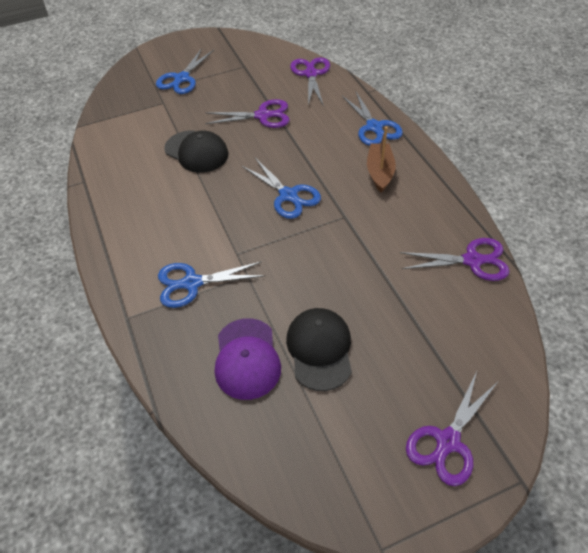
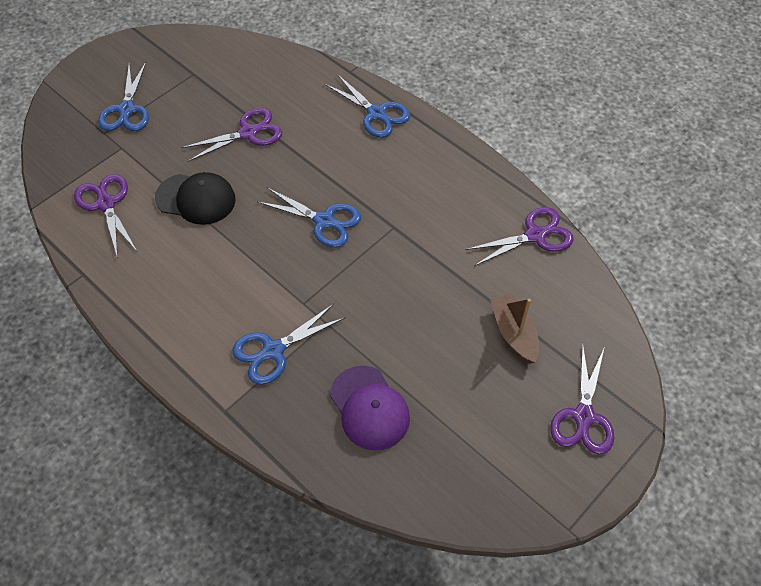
camera: 25 degrees left, 5 degrees up
black cap [286,308,352,391] -> none
purple scissors [290,57,330,106] -> purple scissors moved to [74,174,137,259]
brown boat [367,127,396,193] -> brown boat moved to [491,293,539,363]

